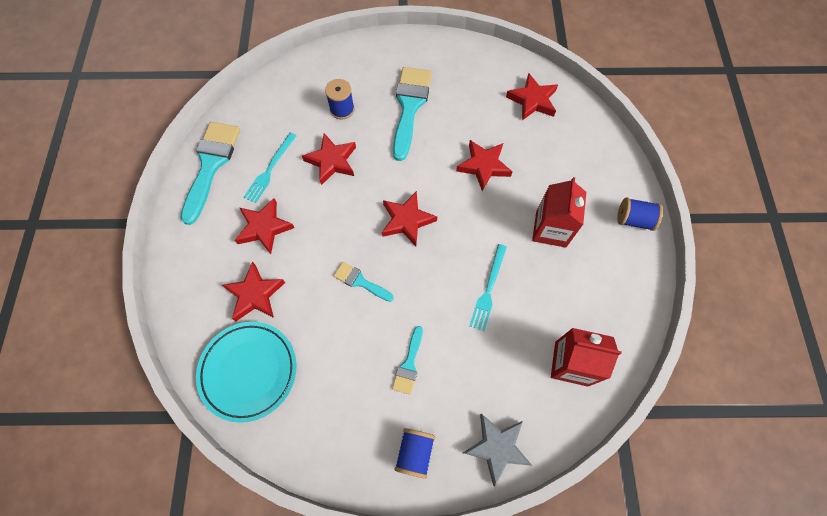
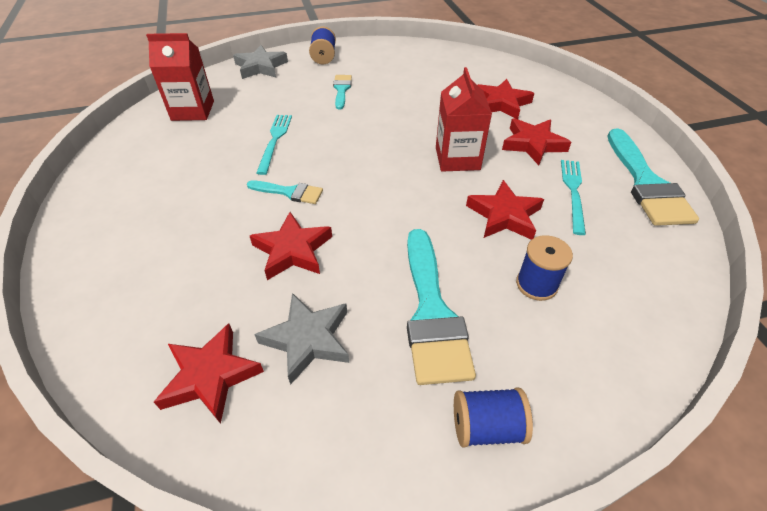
camera: 165 degrees right, 20 degrees down
turquoise plate [196,322,296,423] -> none
turquoise brush [334,262,394,302] -> turquoise brush moved to [247,180,323,204]
red star [382,191,437,247] -> none
red carton [532,177,586,248] -> red carton moved to [436,67,492,172]
blue spool [617,198,663,231] -> blue spool moved to [454,388,533,448]
none -> grey star [254,293,349,385]

